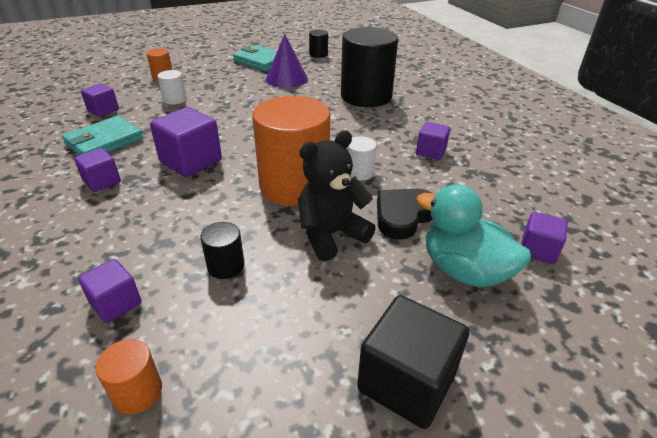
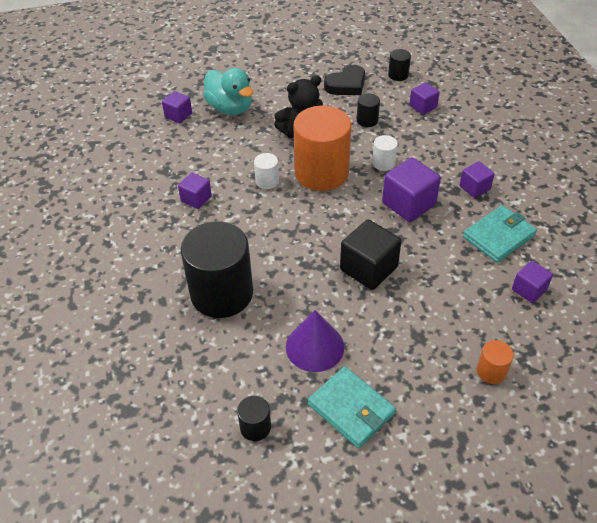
camera: 170 degrees left, 10 degrees up
orange cylinder [95,339,162,414] -> black cylinder [388,49,411,81]
white cylinder [158,70,186,105] -> white cylinder moved to [372,135,398,171]
black cube [357,295,469,429] -> black cube moved to [340,219,401,290]
black heart [377,189,433,240] -> black heart moved to [324,65,365,95]

